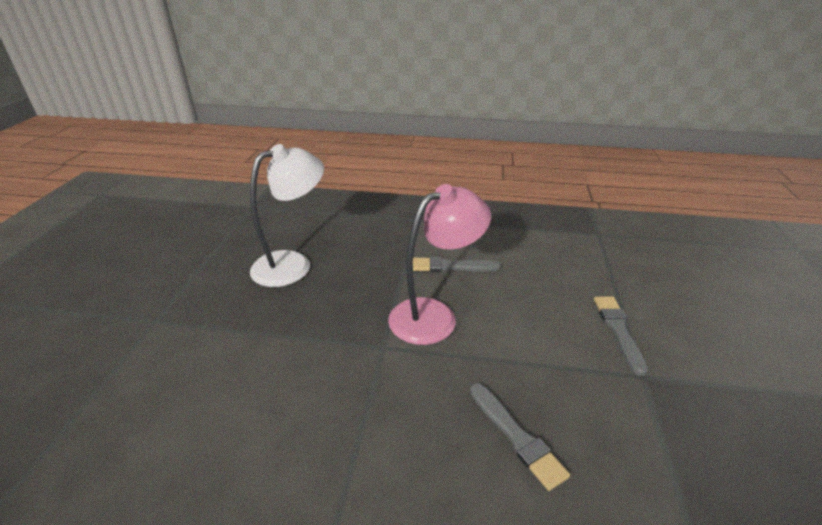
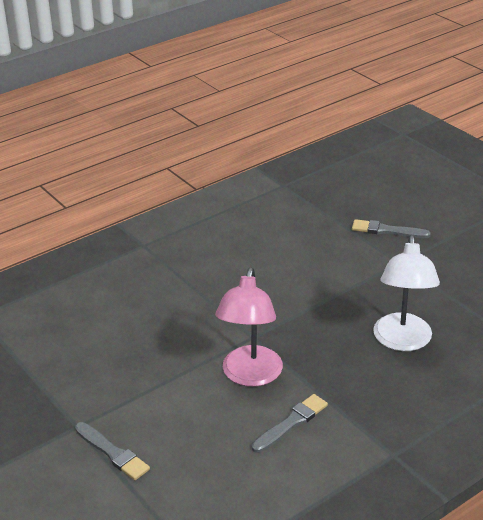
camera: 135 degrees right, 0 degrees up
grey brush [470,383,570,491] -> grey brush moved to [352,219,431,238]

